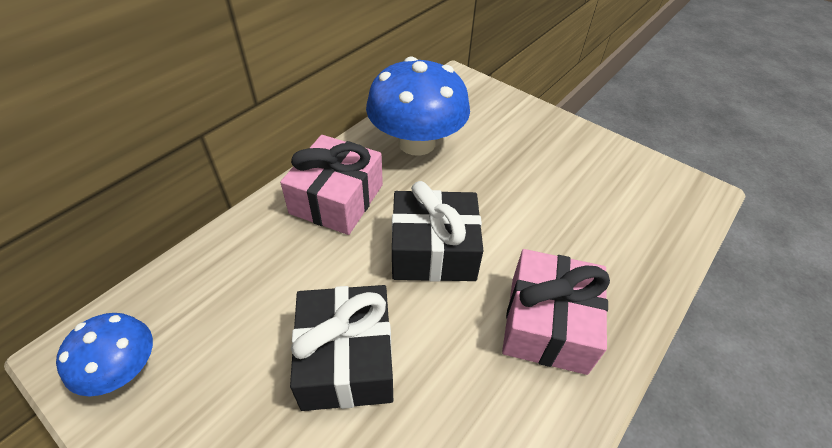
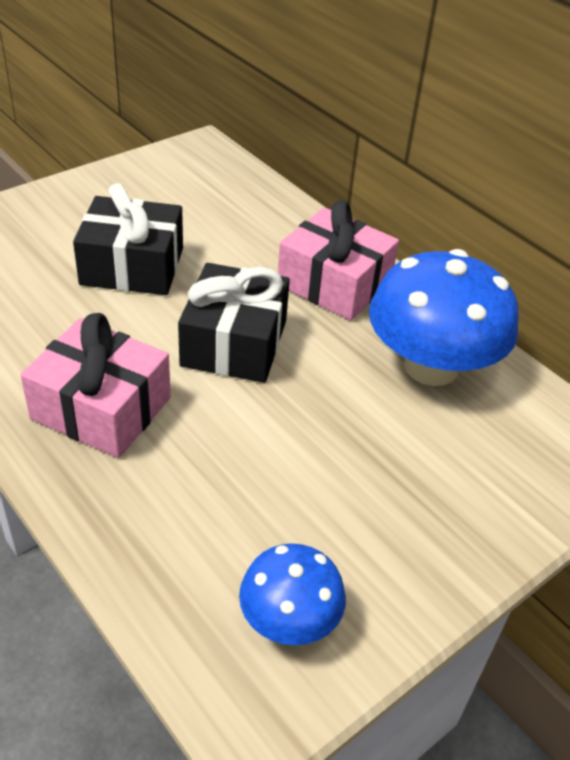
camera: 100 degrees right, 5 degrees down
blue mushroom [56,313,153,396] -> blue mushroom moved to [239,543,346,645]

